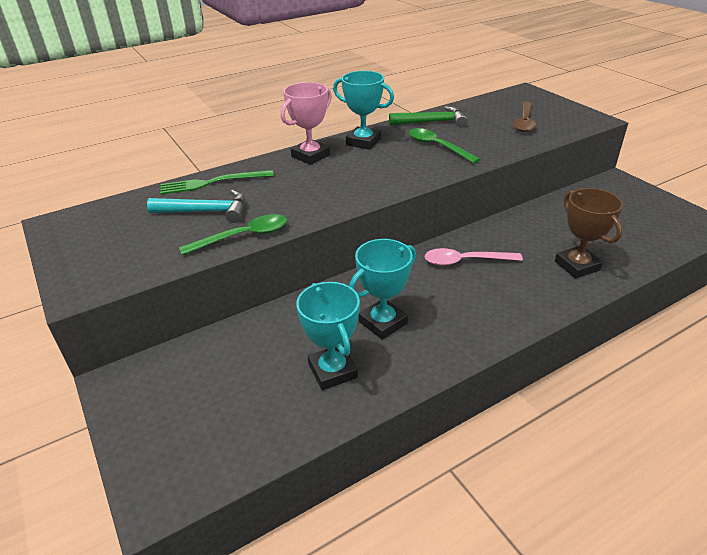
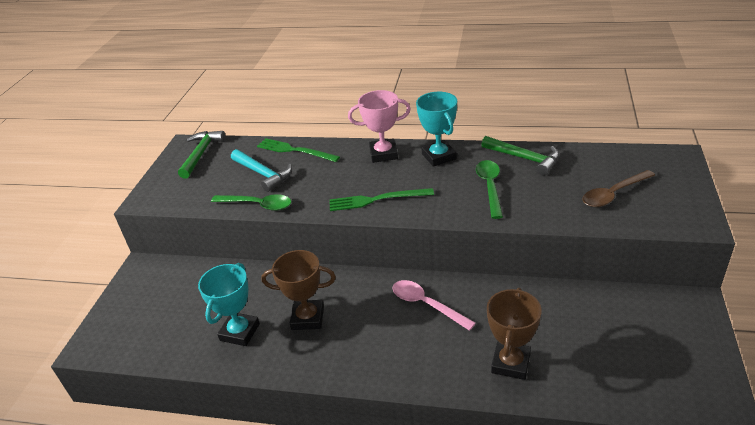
camera: 45 degrees right, 0 degrees up
turquoise trophy [349,239,416,340] -> brown trophy [261,250,336,330]
none -> green hammer [178,131,225,179]
none -> green fork [329,188,434,211]

